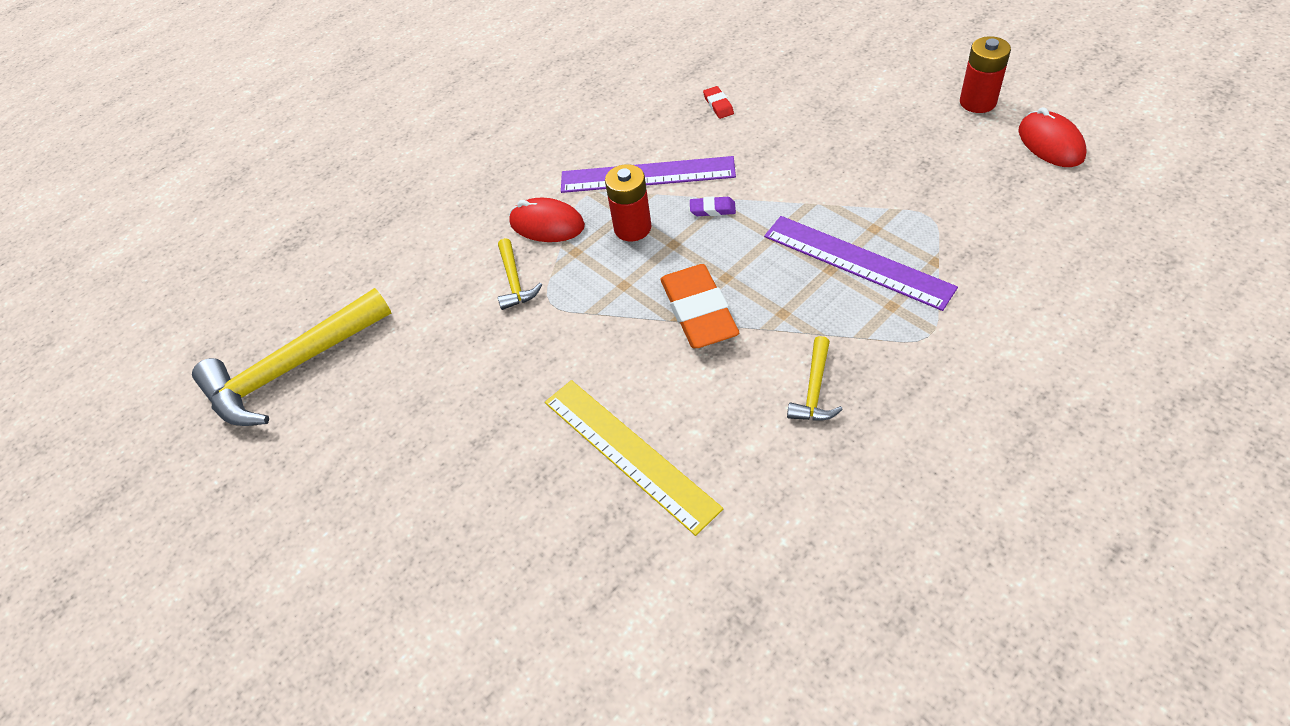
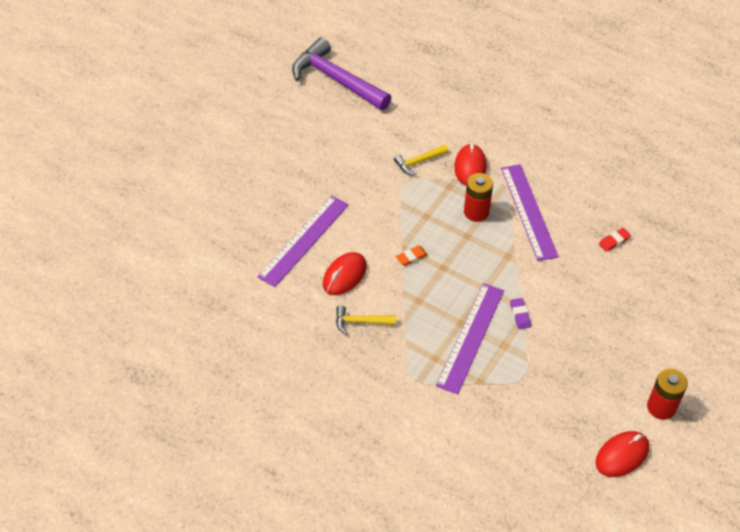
camera: 70 degrees right, 0 degrees up
yellow hammer [192,288,391,426] -> purple hammer [292,37,392,110]
yellow ruler [545,380,723,536] -> purple ruler [257,195,349,287]
orange eraser [661,264,739,348] -> orange eraser [396,246,428,266], size x0.44
purple eraser [690,196,736,216] -> purple eraser moved to [510,298,531,329]
none -> red mouse [323,252,367,295]

